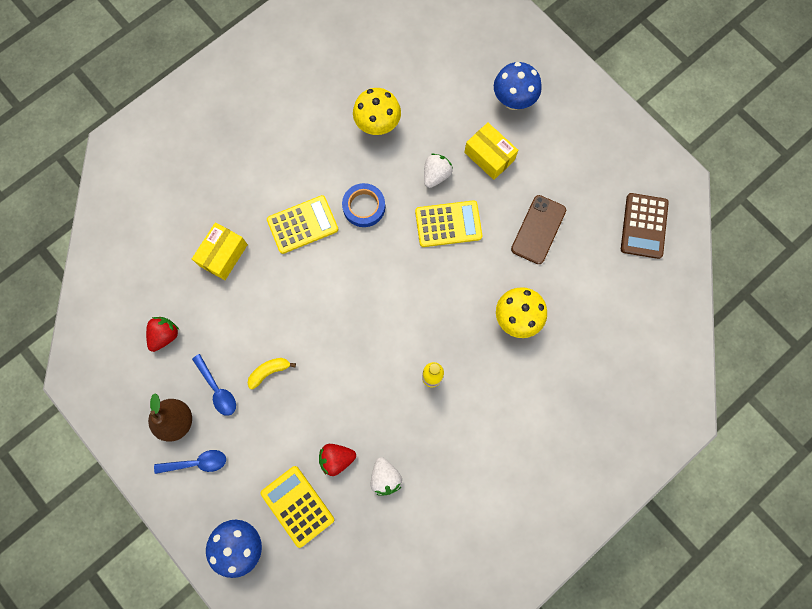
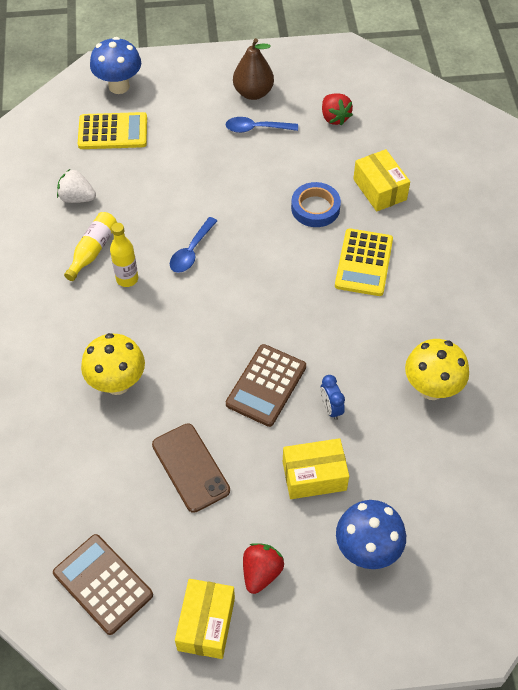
camera: 125 degrees right, 20 degrees down
blue spoon [154,450,226,474] -> blue spoon moved to [170,217,217,273]
yellow banana [248,358,296,390] -> none
red strawberry [319,444,356,476] -> red strawberry moved to [243,543,284,594]
blue tape [342,183,385,227] -> blue tape moved to [291,182,341,227]
yellow calculator [415,200,482,247] -> brown calculator [226,344,306,427]
white strawberry [424,154,453,188] -> blue clock [320,375,345,420]
none -> yellow bottle [64,212,117,281]
none -> yellow box [175,579,235,659]

